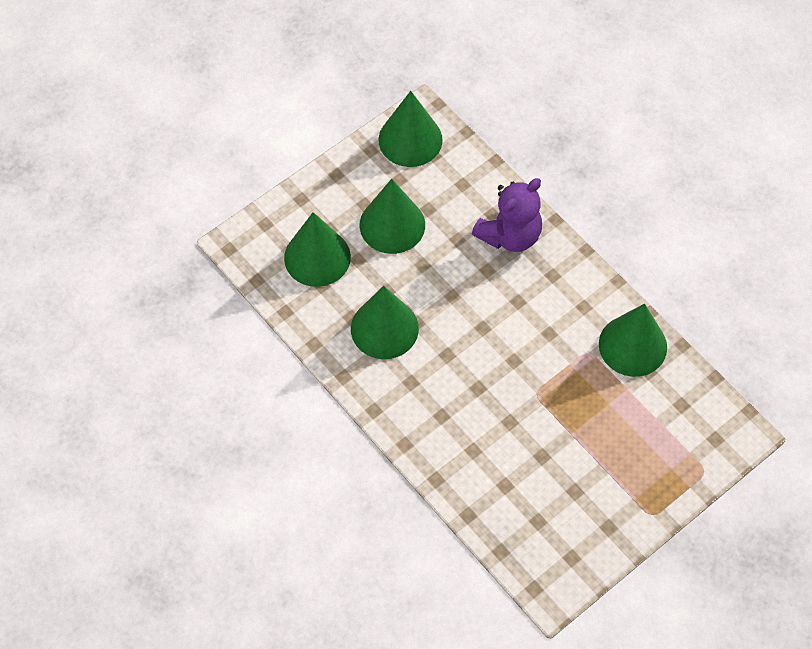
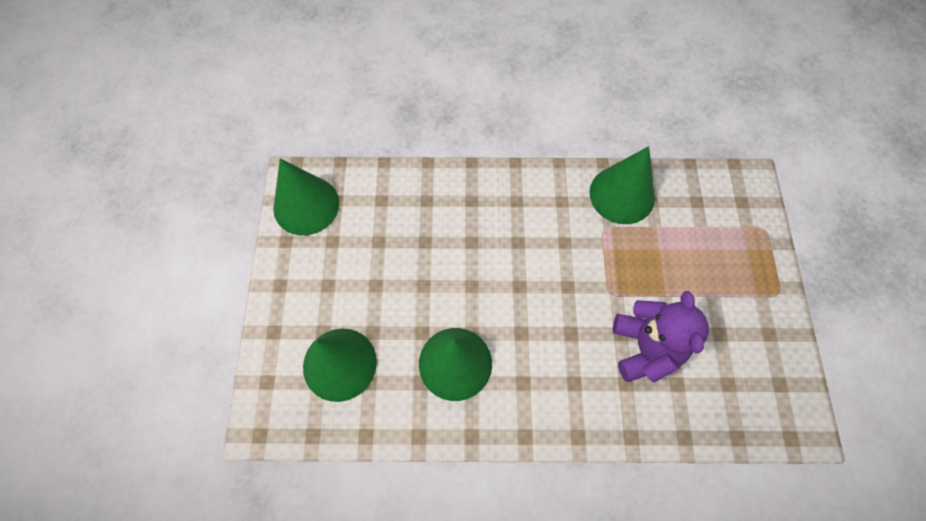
camera: 50 degrees left, 5 degrees up
green cone [360,179,425,254] -> none
purple teddy bear [472,178,542,252] -> purple teddy bear moved to [613,291,709,382]

